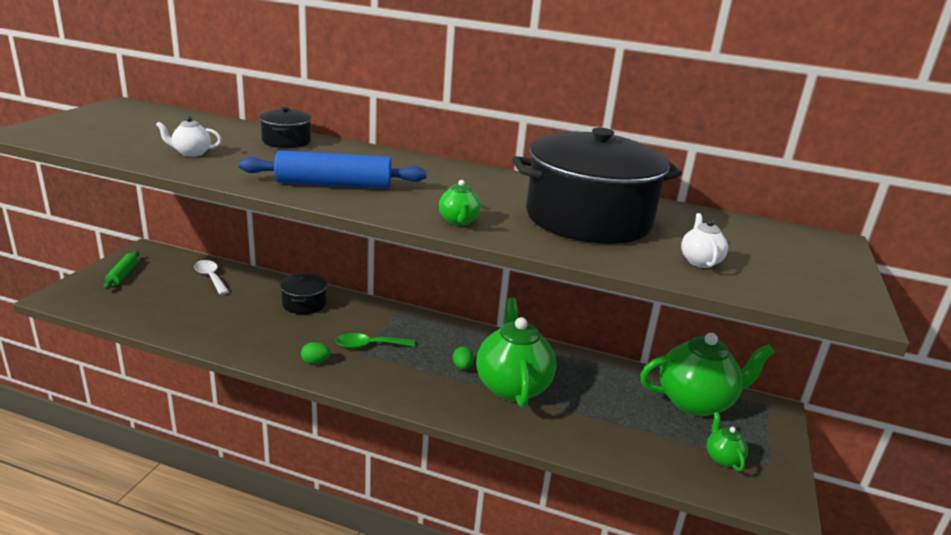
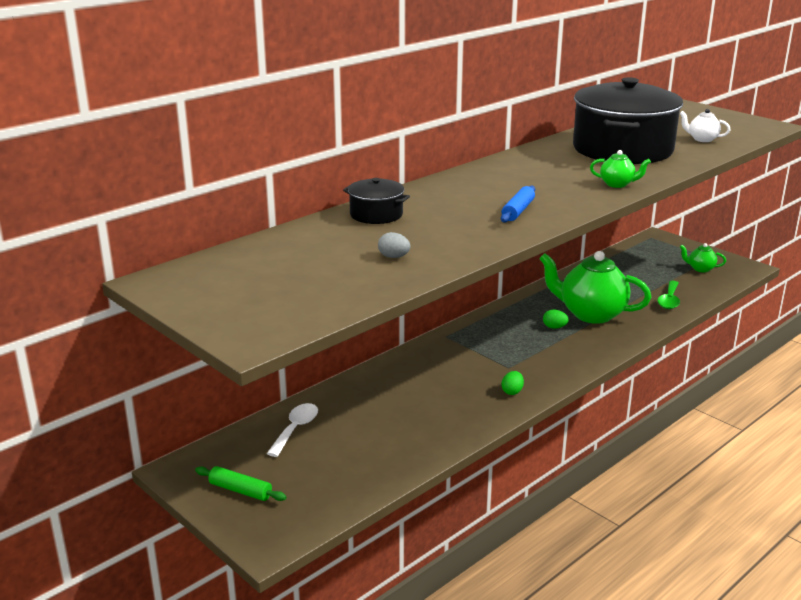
camera: 60 degrees left, 0 degrees up
white teapot [156,116,222,157] -> grey egg [378,232,411,258]
white spoon [194,260,229,295] -> white spoon turned 120 degrees clockwise [267,403,318,457]
blue rolling pin [239,150,427,189] -> blue rolling pin [501,186,535,222], size x0.56
black pot [280,273,327,314] -> none
green spoon [335,333,415,349] -> green spoon moved to [657,281,680,309]
green teapot [640,333,775,416] -> none

